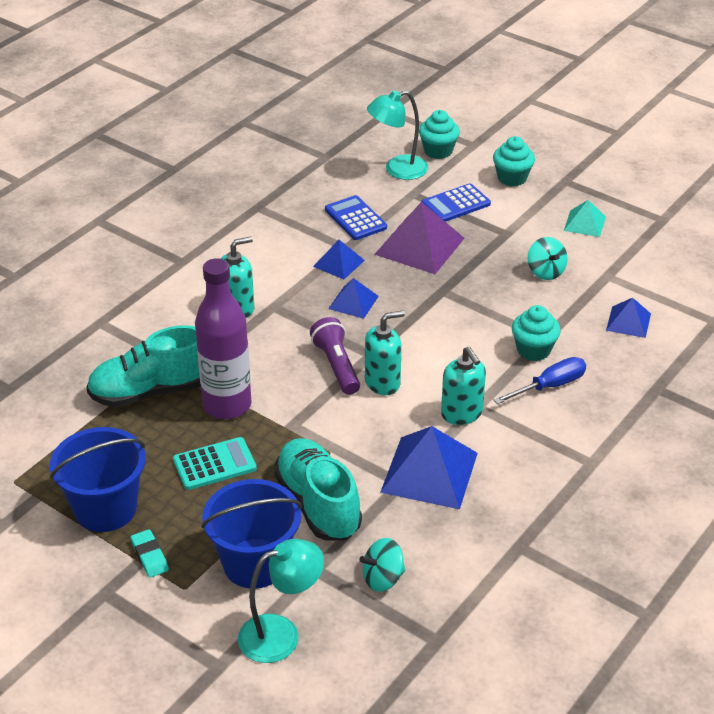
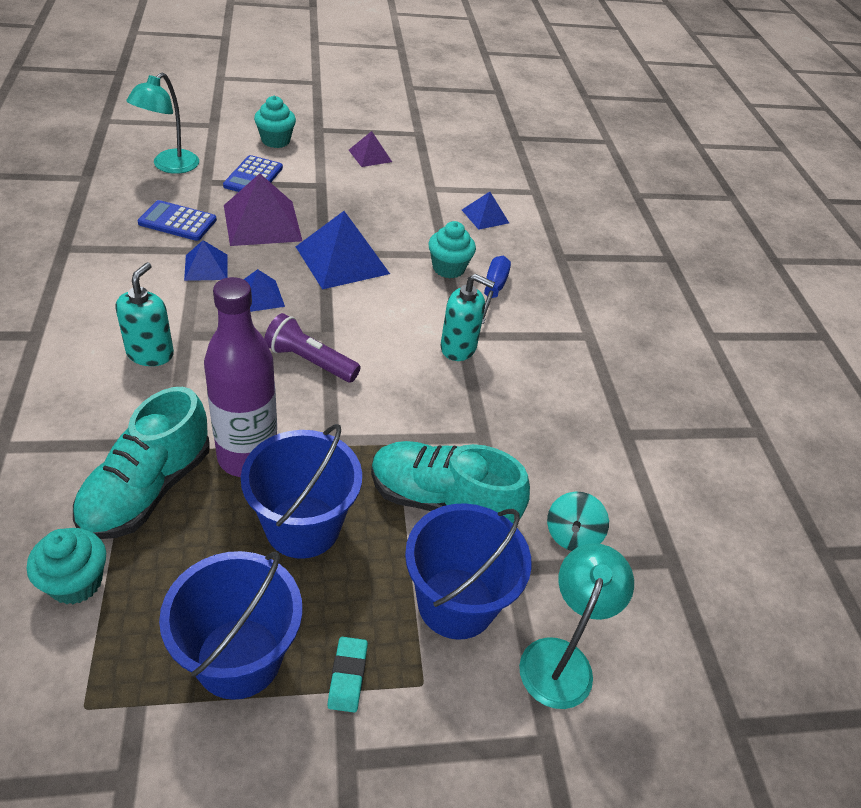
camera: 50 degrees left, 5 degrees up
turquoise eraser [131,529,169,578] -> turquoise eraser turned 75 degrees clockwise [327,637,368,712]
turquoise calculator [173,437,257,490] -> blue bucket [241,424,362,559]
turquoise soap dispenser [365,311,405,395] -> none
blue pyramid [380,426,478,509] -> blue pyramid moved to [296,211,390,289]
turquoise cupcake [419,110,460,159] -> turquoise cupcake moved to [27,528,106,604]
turquoise spinning top [528,237,568,280] -> none
turquoise pyramid [564,200,606,237] -> purple pyramid [349,131,392,167]

